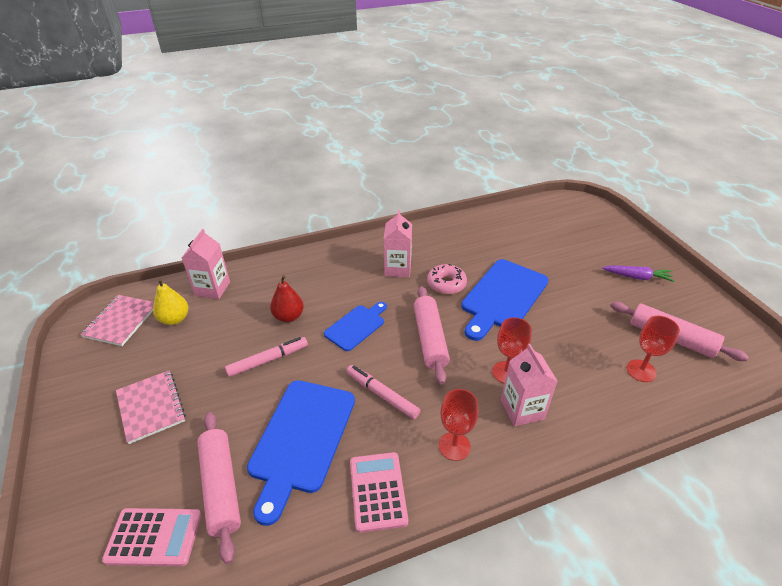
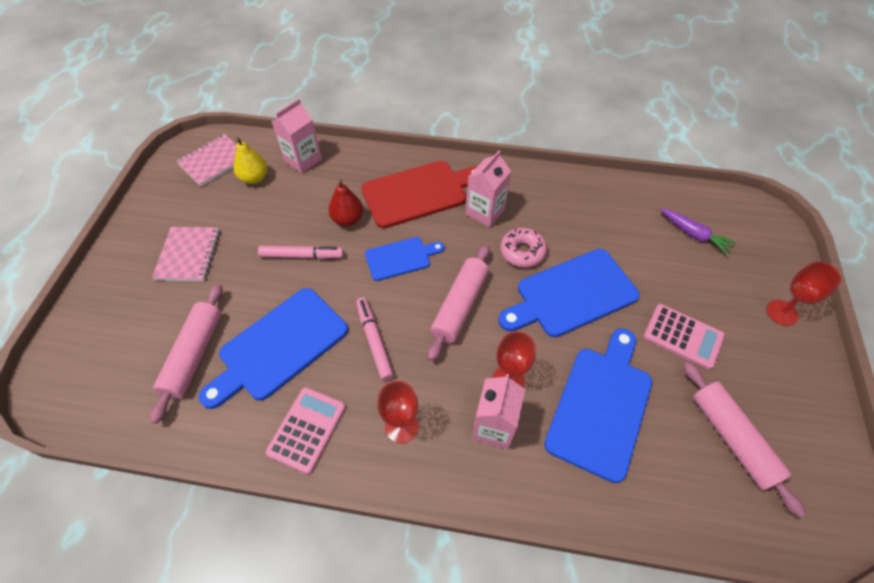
camera: 30 degrees right, 15 degrees up
pink calculator [102,508,201,566] -> pink calculator moved to [643,304,725,370]
purple carrot [602,265,674,282] -> purple carrot moved to [660,209,736,255]
red goblet [627,316,680,382] -> red goblet moved to [767,261,842,326]
none -> red cutting board [361,161,478,228]
none -> blue cutting board [544,328,652,483]

